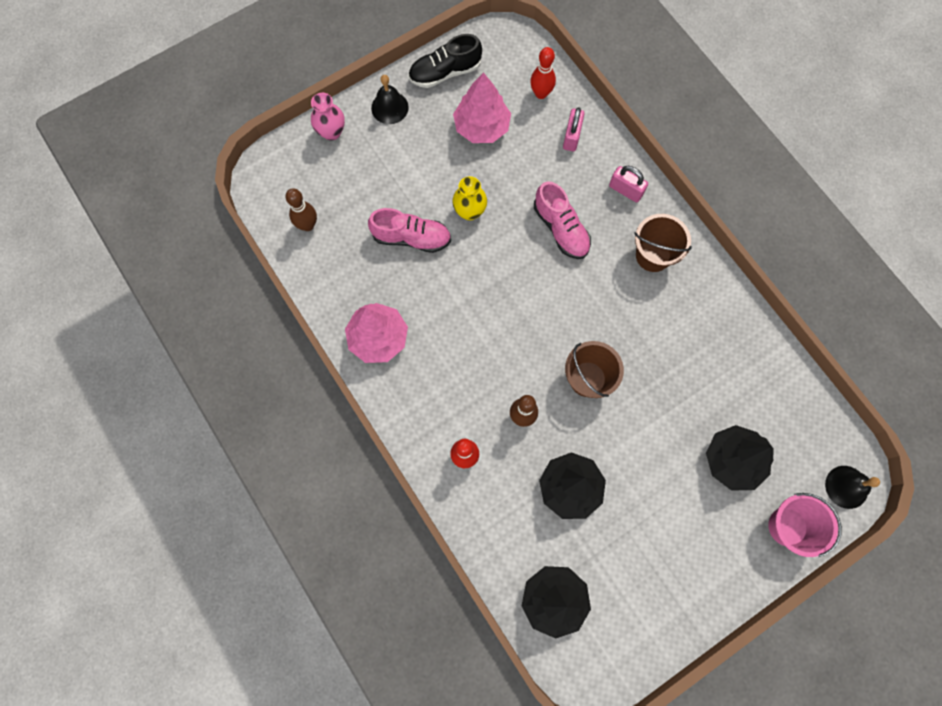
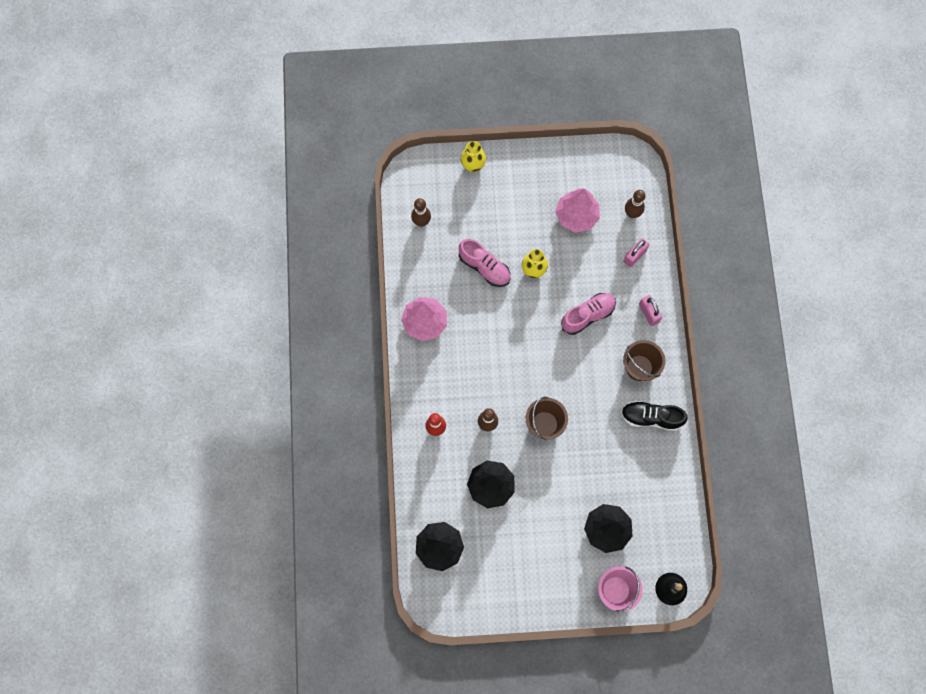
camera: 30 degrees right, 0 degrees up
pink vase [311,93,345,141] -> yellow vase [461,141,486,172]
black bell [371,75,409,124] -> none
black shoe [408,34,482,88] -> black shoe moved to [621,401,688,431]
red bowling pin [530,47,556,99] -> brown bowling pin [625,190,645,218]
pink shoe [534,181,591,259] -> pink shoe turned 120 degrees counterclockwise [561,293,616,335]

